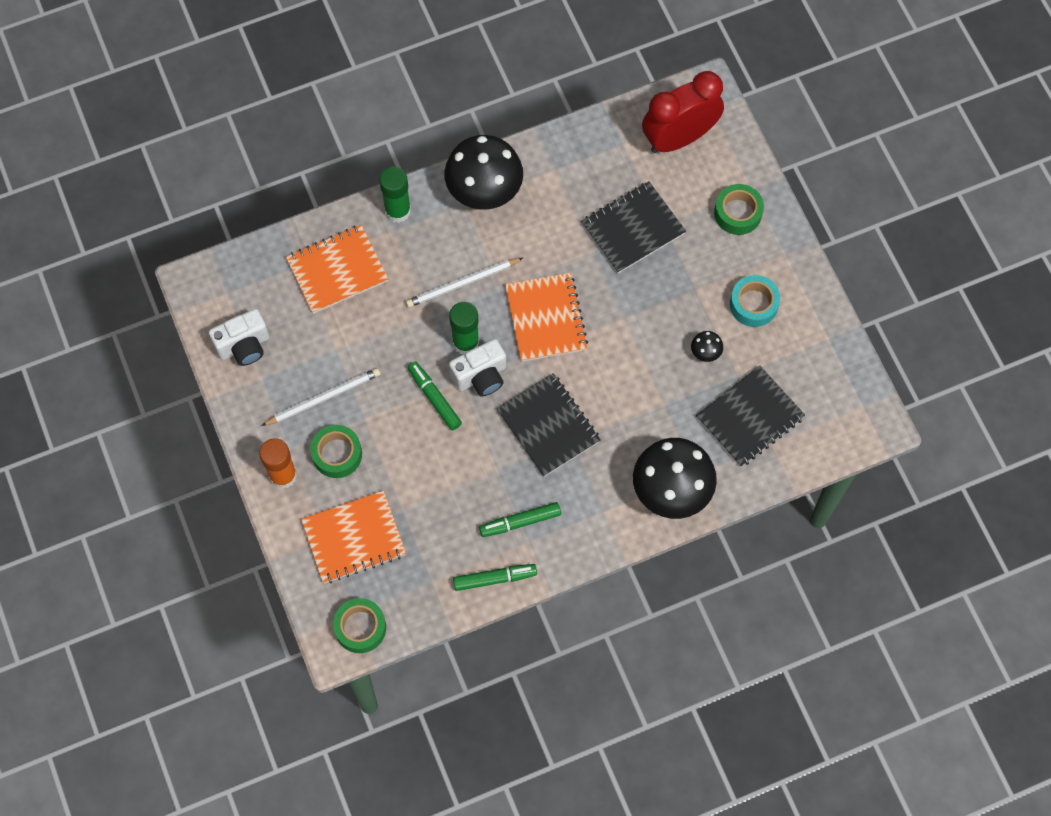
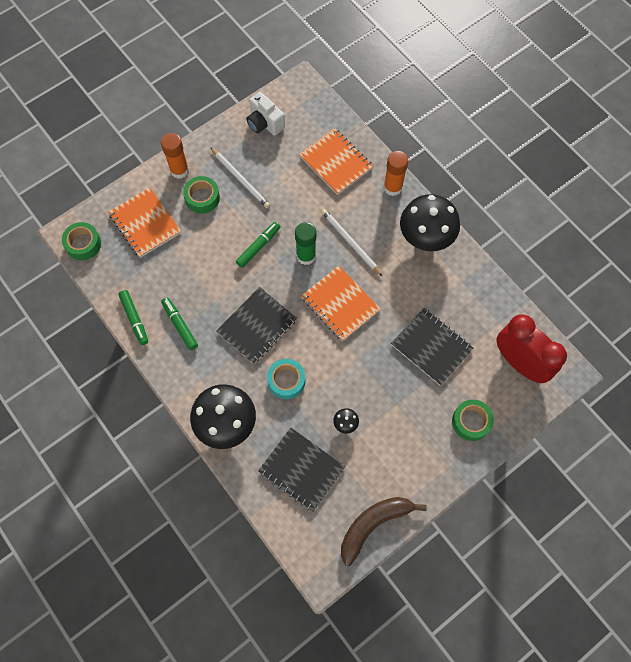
camera: 75 degrees right, 0 degrees up
green glue stick [379,167,411,223] -> orange glue stick [383,151,409,196]
white camera [449,339,506,397] -> none
orange notebook [505,273,588,362] -> orange notebook turned 75 degrees clockwise [301,266,380,341]
turquoise tape [730,275,780,327] -> turquoise tape moved to [267,359,305,399]
none -> brown banana [341,497,427,566]

